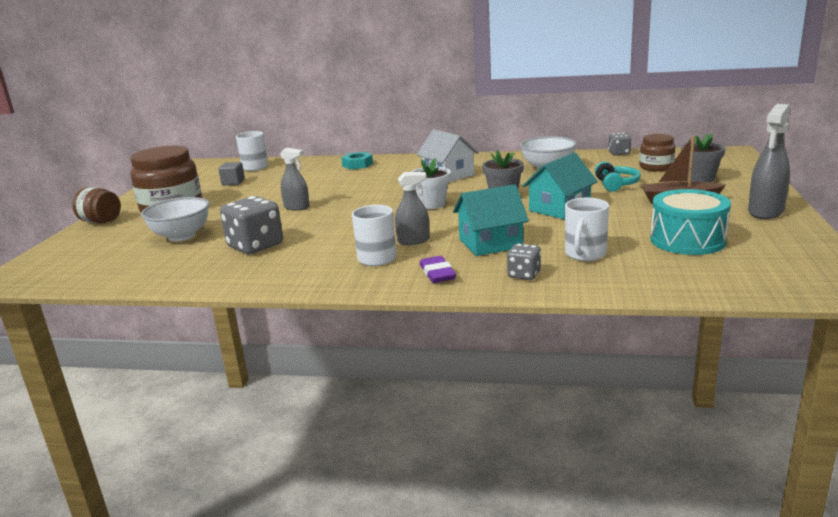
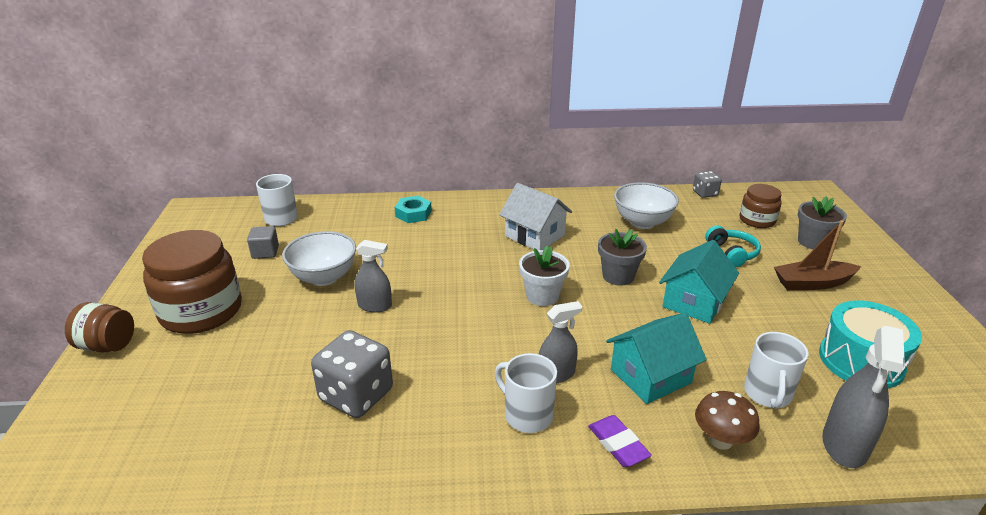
camera: 15 degrees left, 10 degrees up
white bowl [141,197,209,241] -> white bowl moved to [282,231,356,286]
grey dice [507,244,541,280] -> brown mushroom [695,391,760,450]
grey spray bottle [748,104,790,219] -> grey spray bottle moved to [822,326,905,468]

